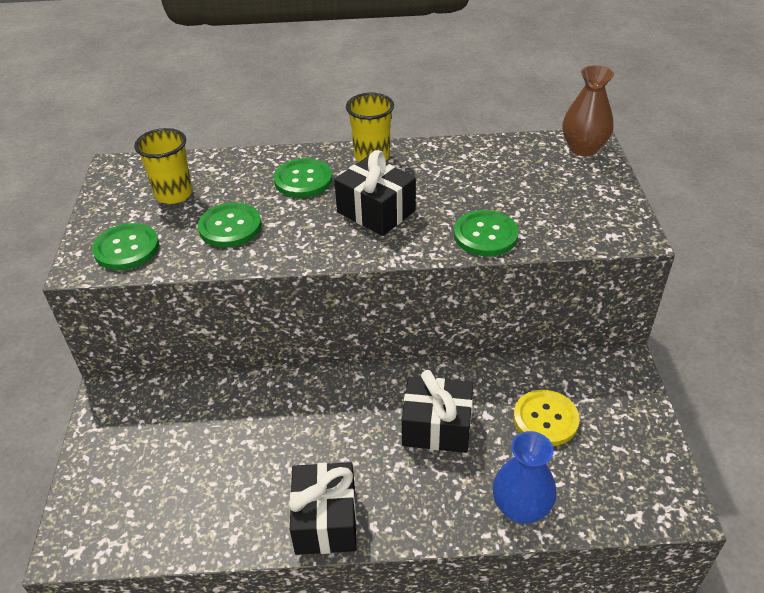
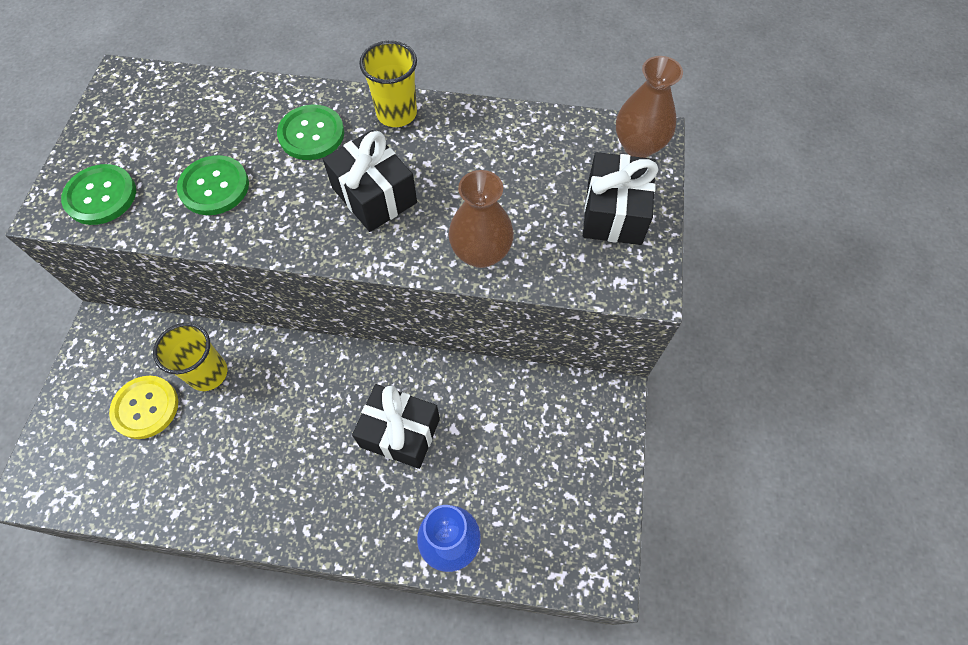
camera: 10 degrees right, 20 degrees up
yellow cup [134,128,192,204] -> yellow cup moved to [153,323,227,391]
black gift [288,462,357,555] -> black gift moved to [583,152,658,245]
green button [454,210,519,256] -> brown vase [448,170,514,268]
yellow button [513,390,580,446] -> yellow button moved to [109,376,178,439]

